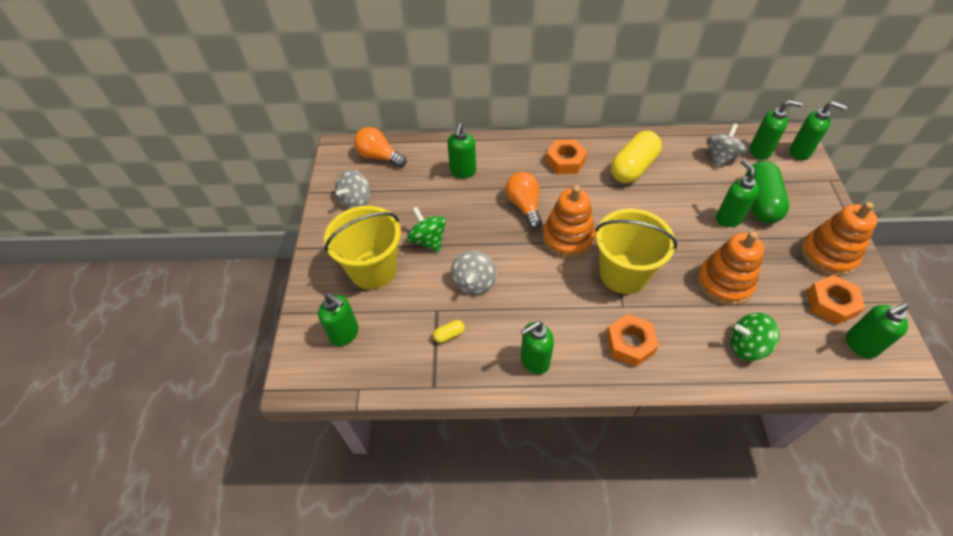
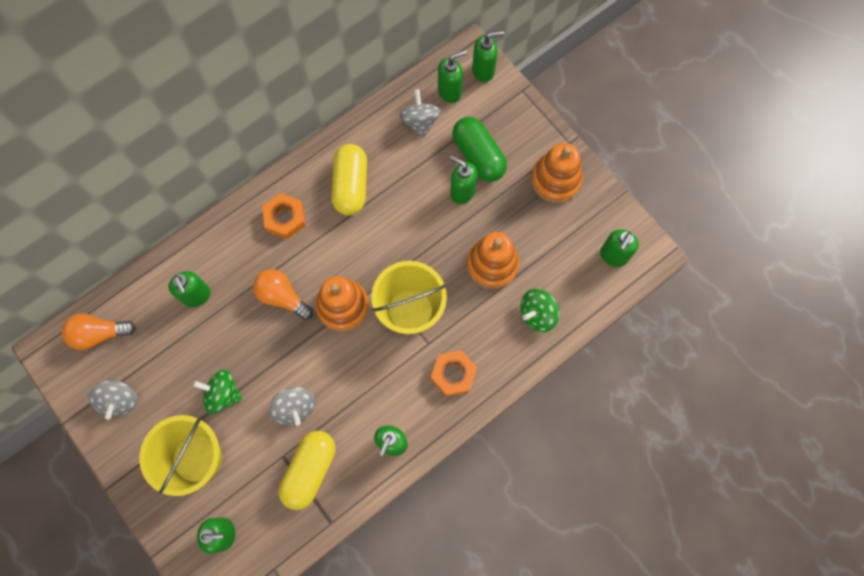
camera: 40 degrees left, 20 degrees up
yellow capsule [433,320,465,343] -> yellow capsule [279,431,336,510], size x2.47
orange nut [807,275,865,325] -> none

